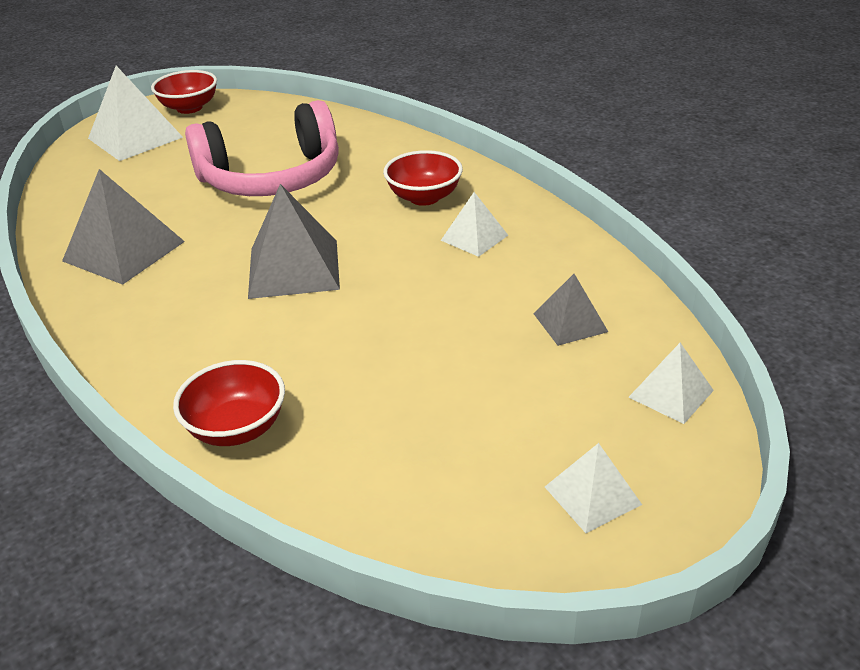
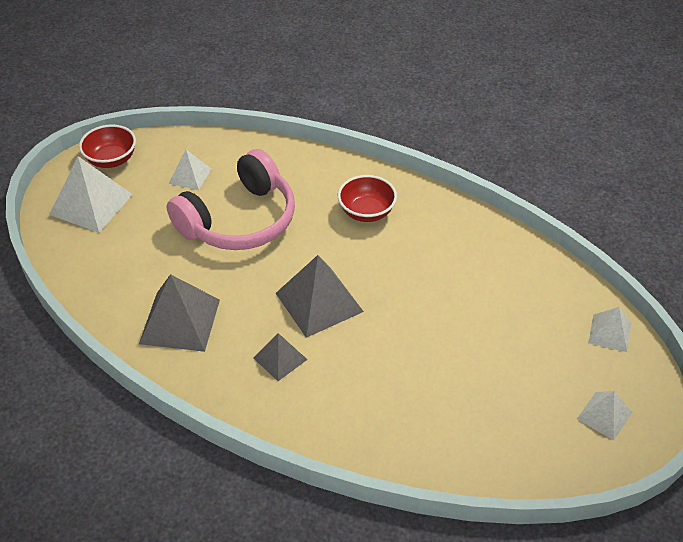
camera: 25 degrees left, 10 degrees up
red bowl [173,360,285,446] -> none
white pyramid [441,192,508,257] -> white pyramid moved to [168,150,211,190]
grey pyramid [534,274,608,346] -> grey pyramid moved to [253,333,308,381]

